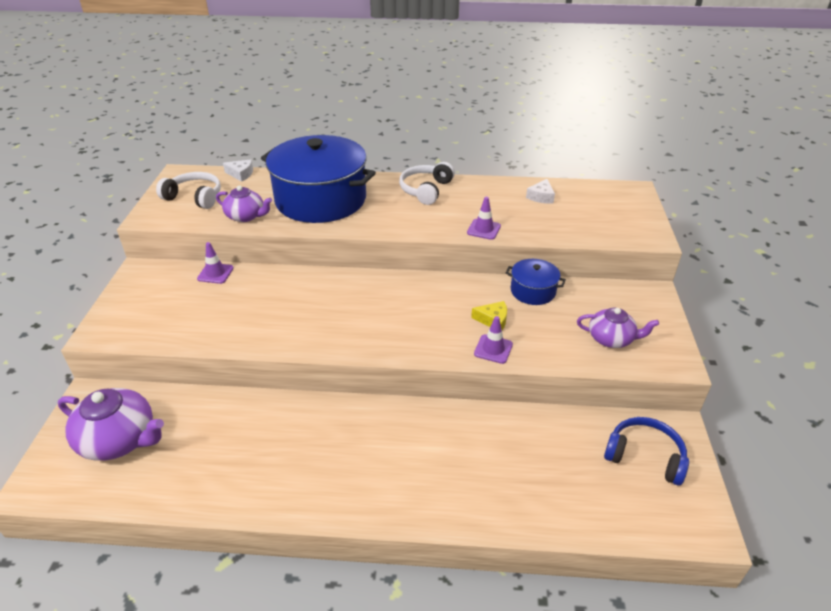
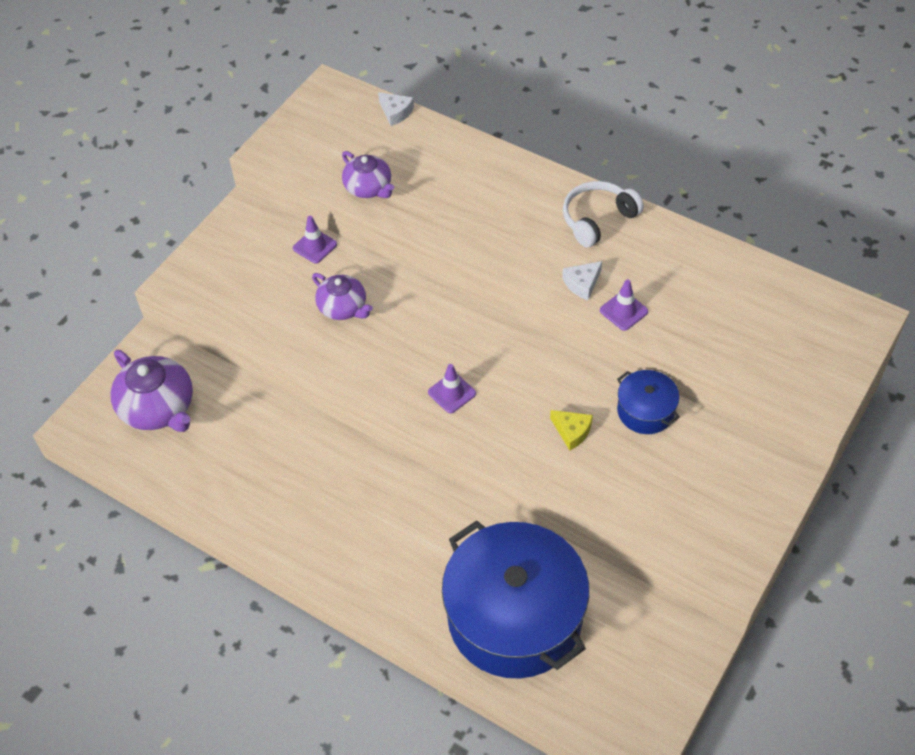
camera: 30 degrees right, 15 degrees up
white headphones [156,172,221,209] -> none
blue pot [261,135,376,223] -> blue pot moved to [442,520,589,678]
purple traffic cone [474,316,513,364] -> purple traffic cone moved to [428,364,476,413]
white cheese [526,179,555,204] -> white cheese moved to [562,261,602,300]
purple teapot [577,308,659,348] -> purple teapot moved to [312,273,373,320]
blue headphones [604,417,689,486] -> none

